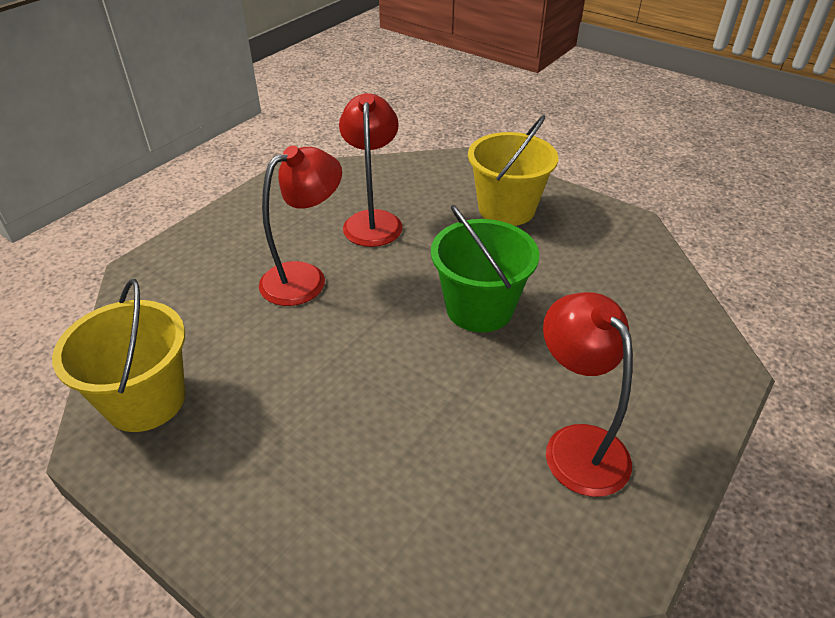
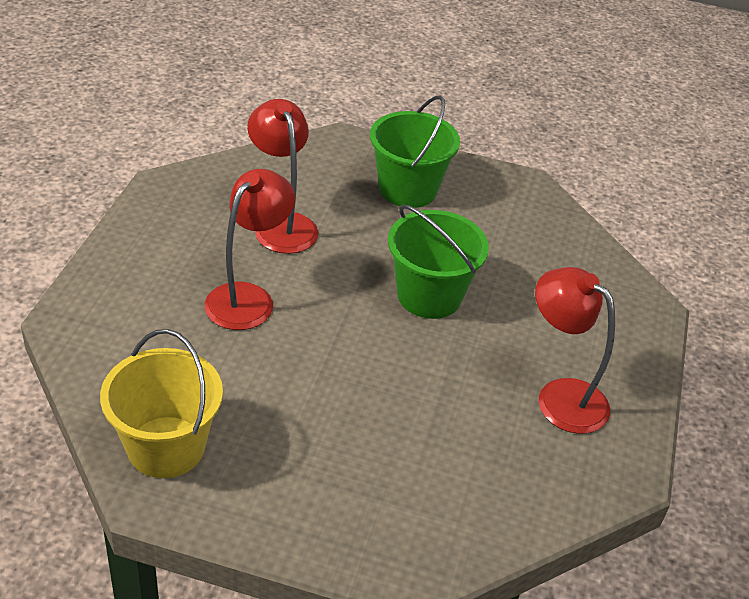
camera: 25 degrees left, 0 degrees up
yellow bucket [468,115,558,226] -> green bucket [370,96,460,208]

